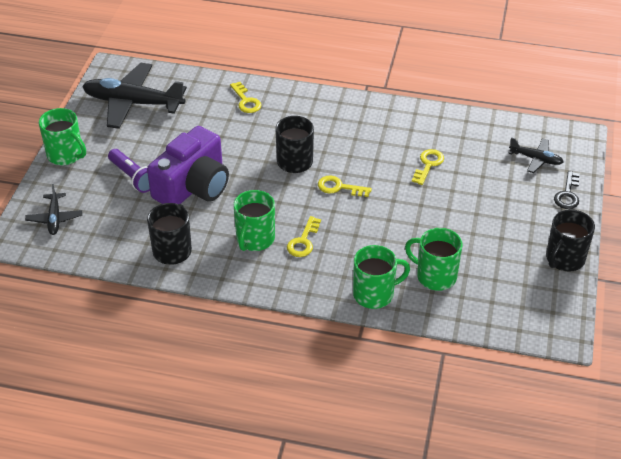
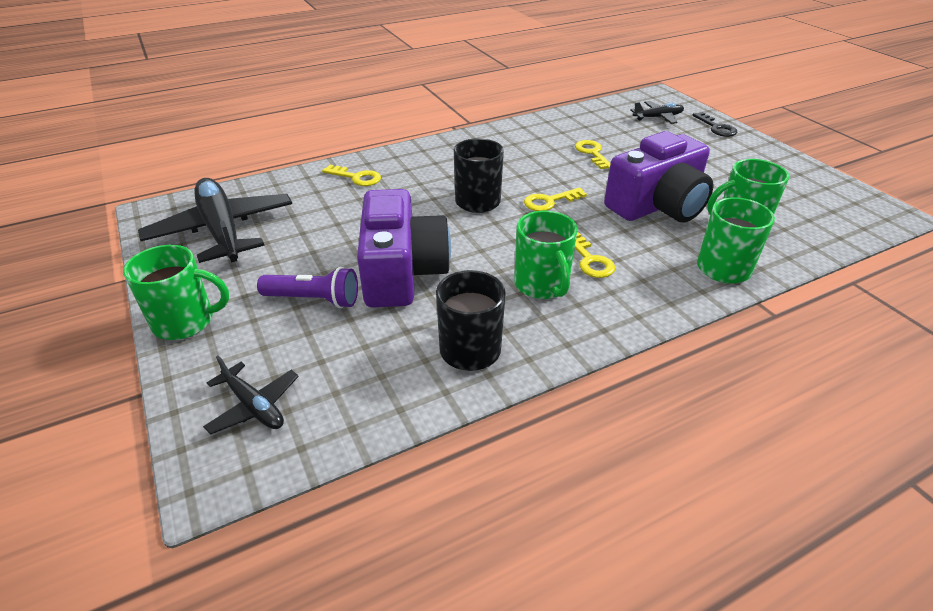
camera: 40 degrees left, 5 degrees down
black plane [82,63,187,129] -> black plane turned 90 degrees clockwise [138,178,292,263]
black mug [546,210,595,272] -> none
none -> purple camera [604,131,713,223]

